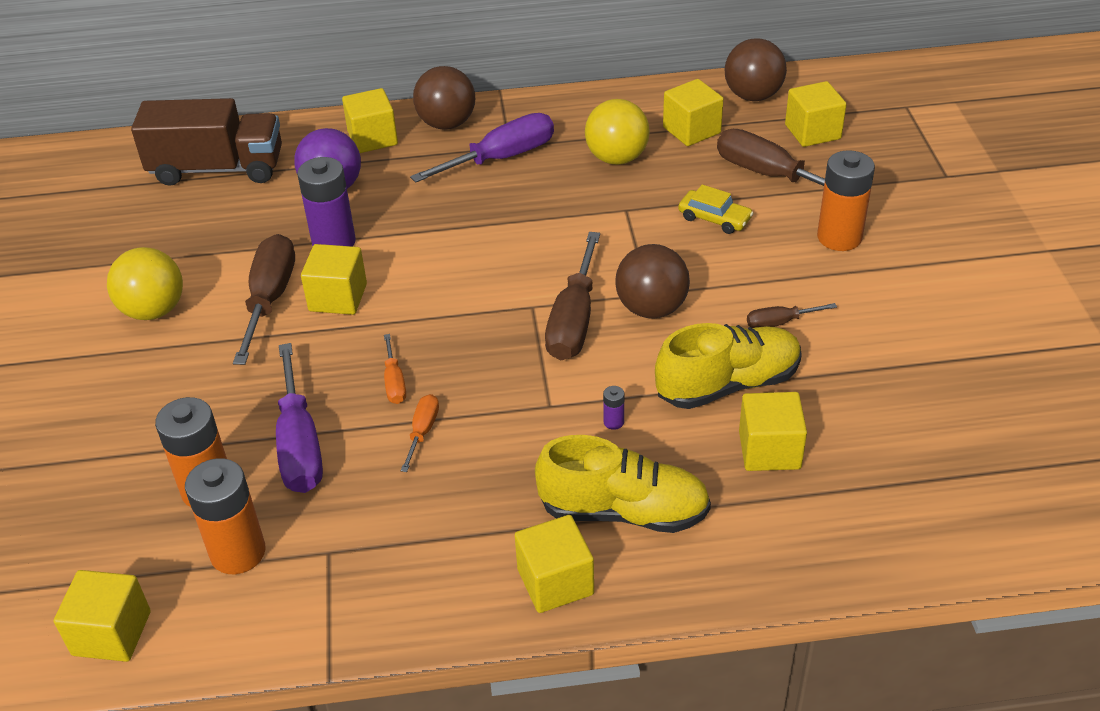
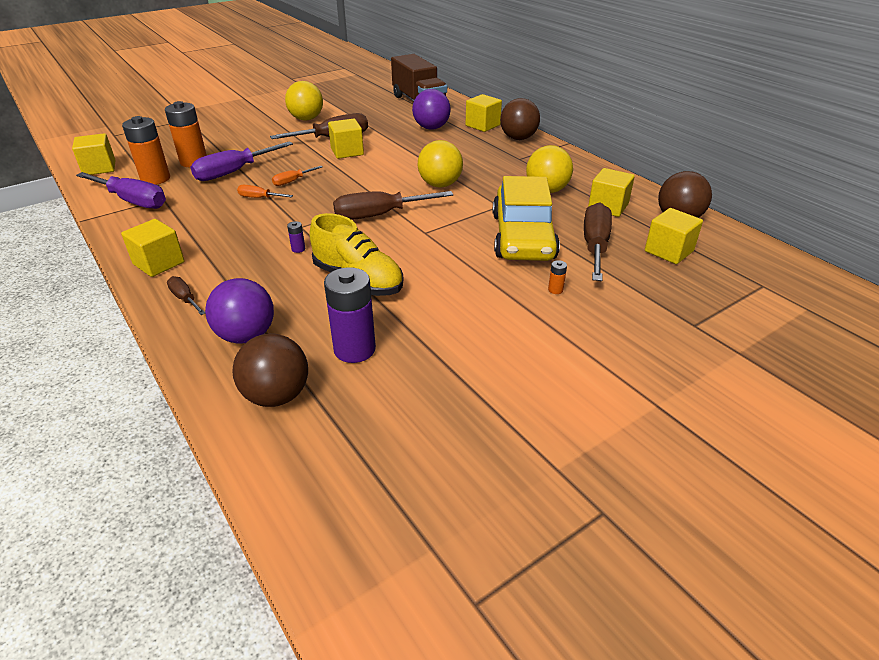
camera: 60 degrees right, 5 degrees down
purple battery [297,157,356,247] -> purple battery moved to [324,267,376,363]
orange screwdriver [401,394,439,472] -> orange screwdriver turned 150 degrees counterclockwise [237,185,293,198]
purple screwdriver [410,113,554,183] -> purple screwdriver moved to [76,172,166,209]
yellow shoe [535,435,711,533] -> none
brown ball [615,244,690,318] -> brown ball moved to [233,334,308,407]
yellow car [678,184,753,234] -> yellow car [493,176,560,261], size x2.31
yellow cube [739,392,807,471] -> none
brown screwdriver [747,303,837,328] -> brown screwdriver moved to [167,276,205,315]
orange battery [817,150,875,251] -> orange battery [548,260,567,294], size x0.41
none -> purple ball [205,278,274,344]
none -> yellow ball [418,140,463,188]

